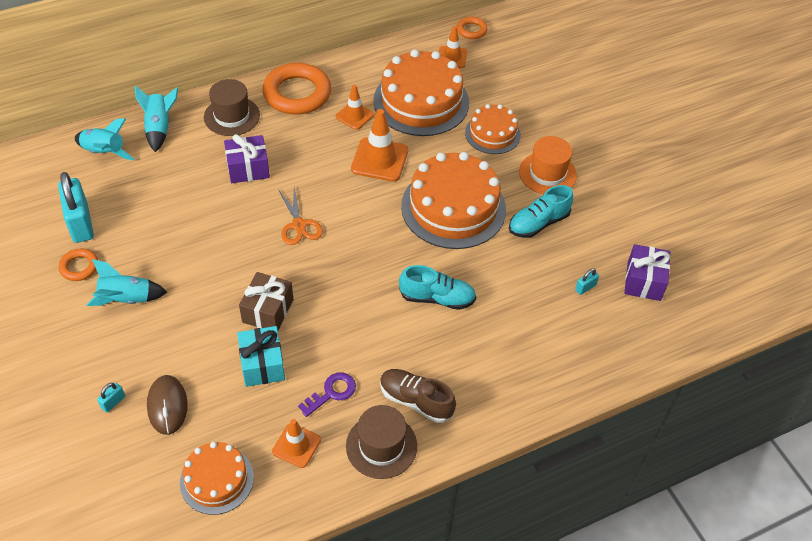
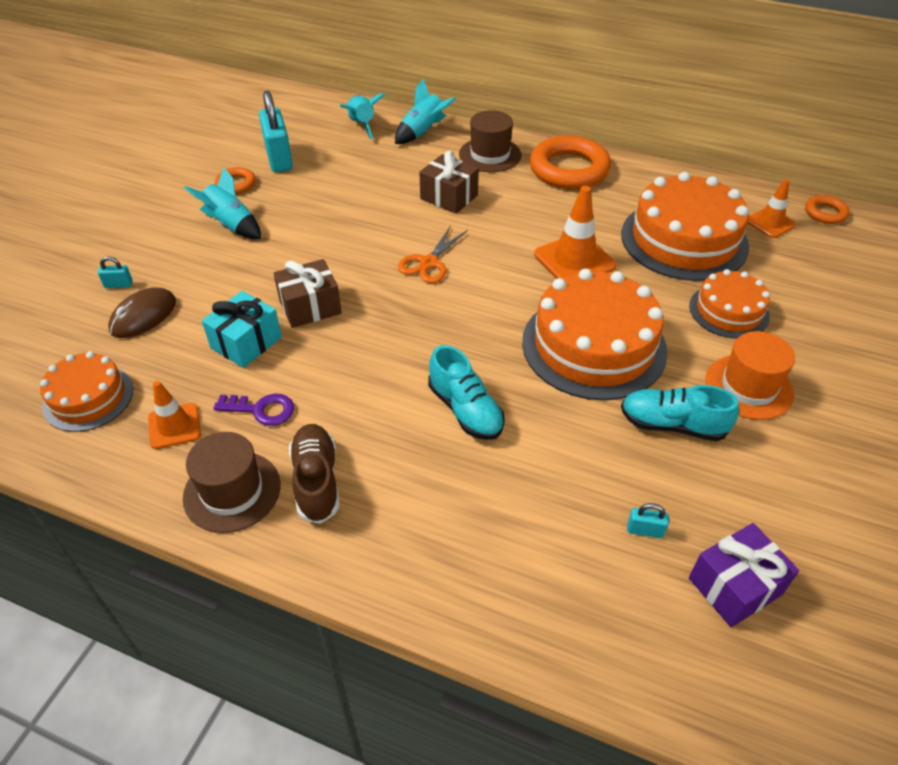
camera: 50 degrees right, 5 degrees down
turquoise padlock [58,172,94,243] -> turquoise padlock turned 45 degrees counterclockwise [259,91,293,172]
purple gift [224,134,270,183] -> brown gift [419,151,479,214]
orange traffic cone [335,85,374,130] -> none

